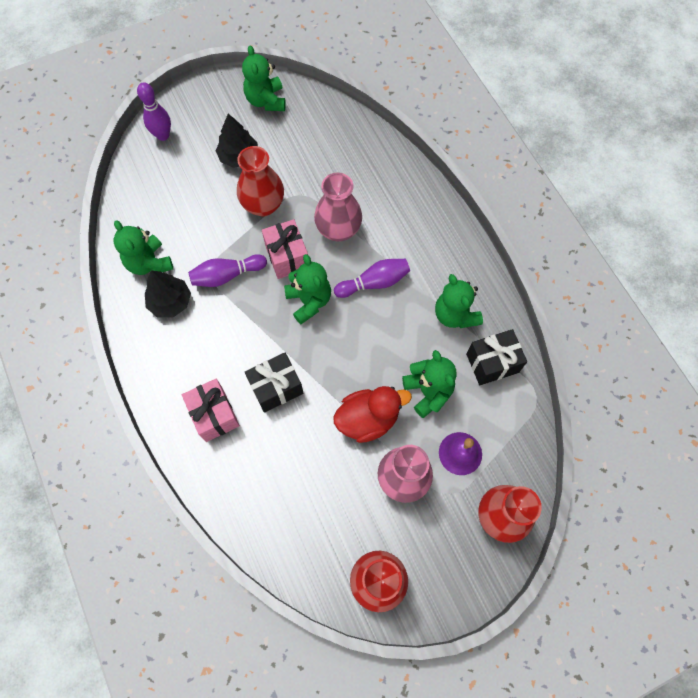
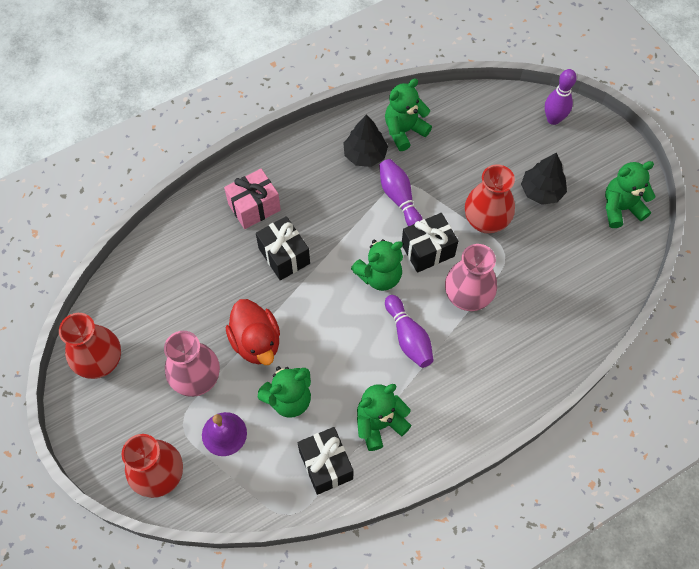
camera: 85 degrees right, 5 degrees down
pink gift [262,219,308,279] -> black gift [402,213,458,273]

